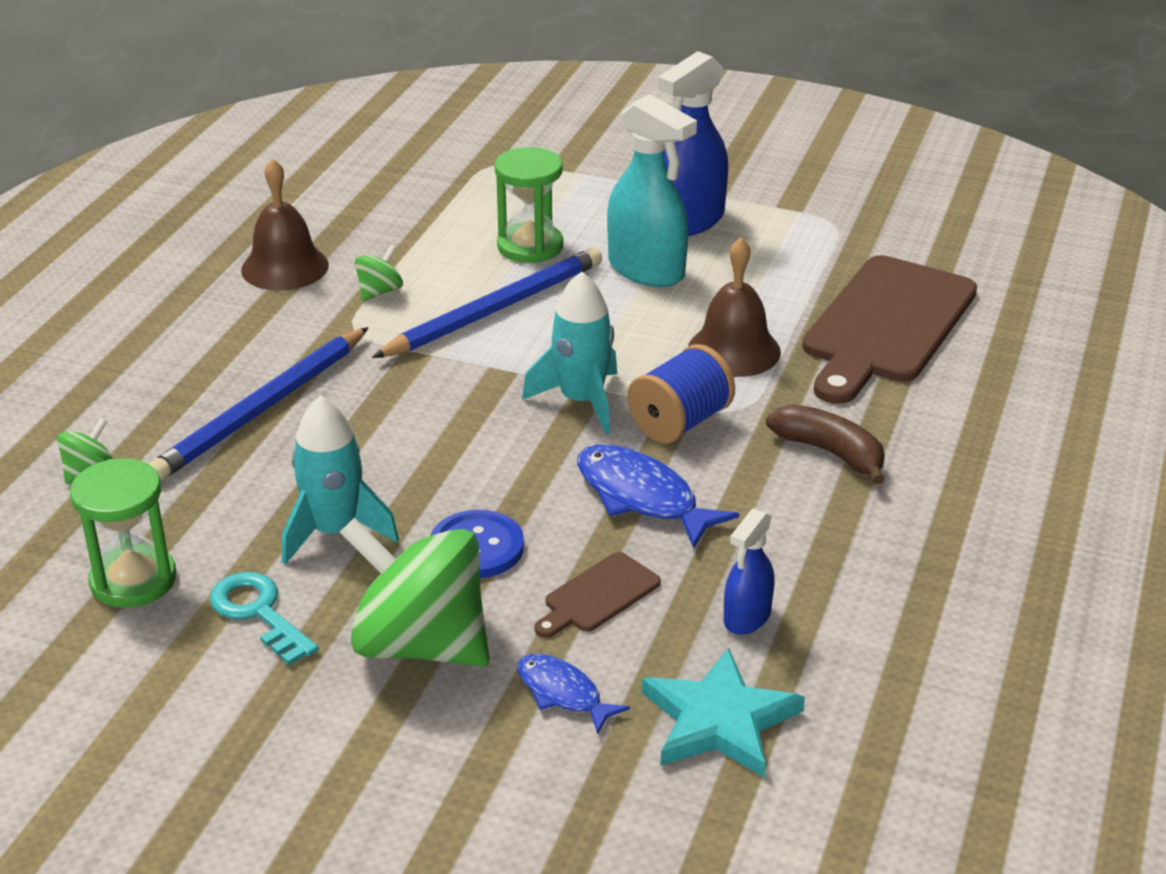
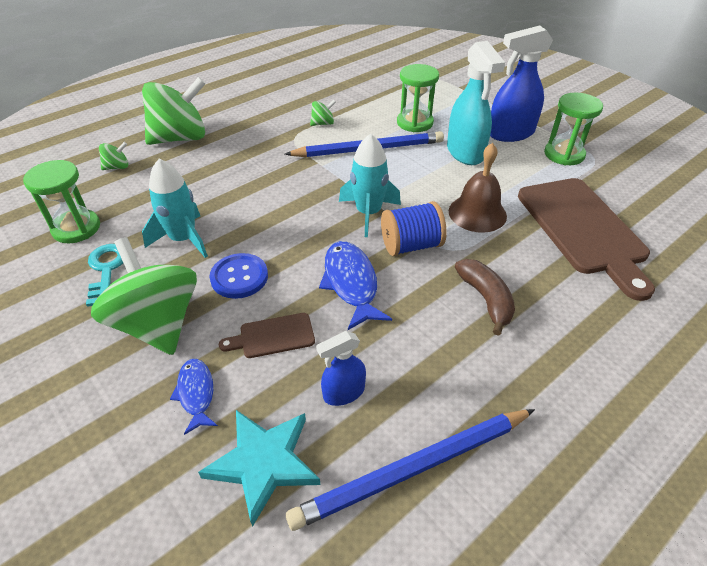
camera: 30 degrees right, 10 degrees up
blue pencil [149,327,369,481] -> blue pencil moved to [286,409,535,531]
brown bell [241,159,329,291] -> none
brown cutting board [802,255,977,404] -> brown cutting board turned 75 degrees counterclockwise [518,178,655,301]
none -> green spinning top [142,77,206,145]
none -> green hourglass [544,93,603,165]

